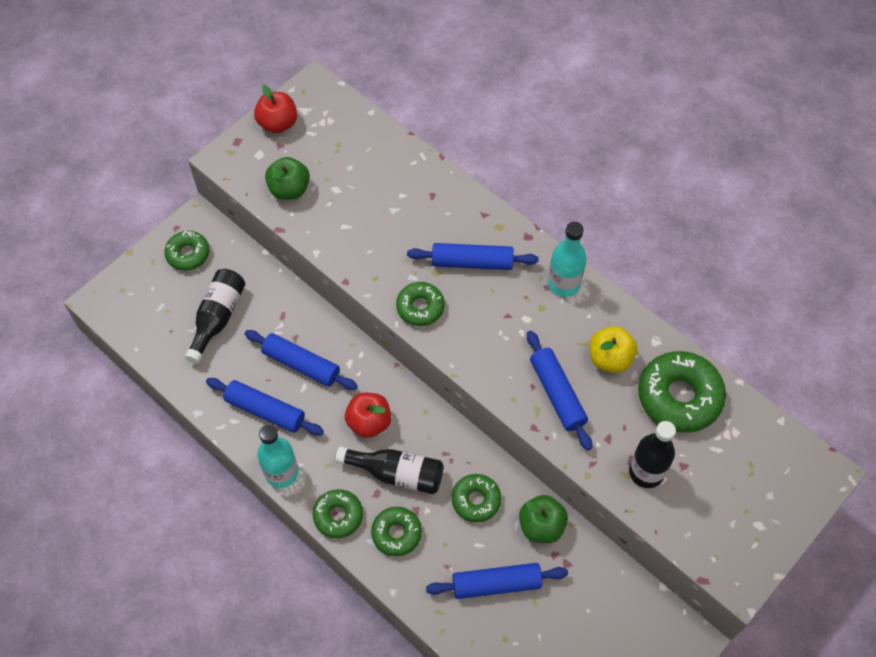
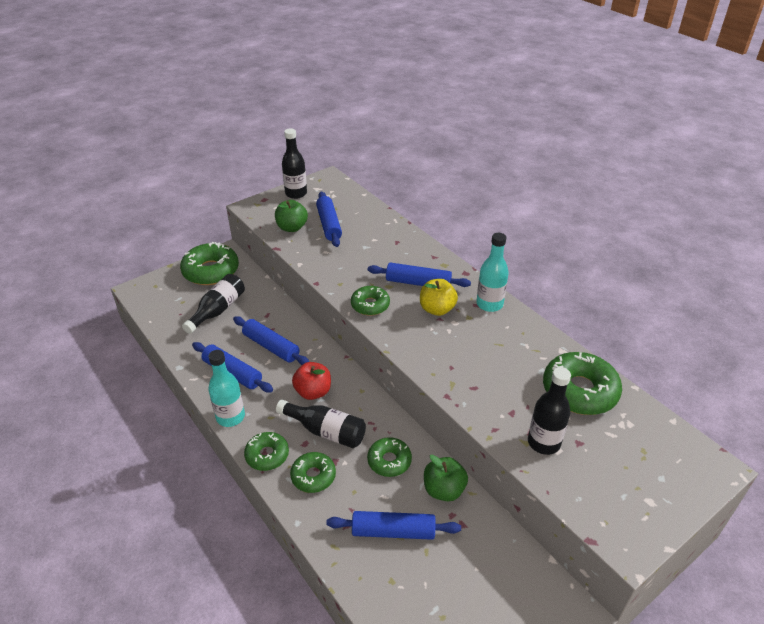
camera: 10 degrees right, 20 degrees down
green donut [164,231,210,271] -> green donut [180,242,239,285], size x1.70
red apple [254,85,297,133] -> black bottle [282,128,307,199]
blue rolling pin [527,331,592,451] -> blue rolling pin moved to [316,192,342,247]
yellow apple [590,326,638,373] -> yellow apple moved to [420,279,458,316]

